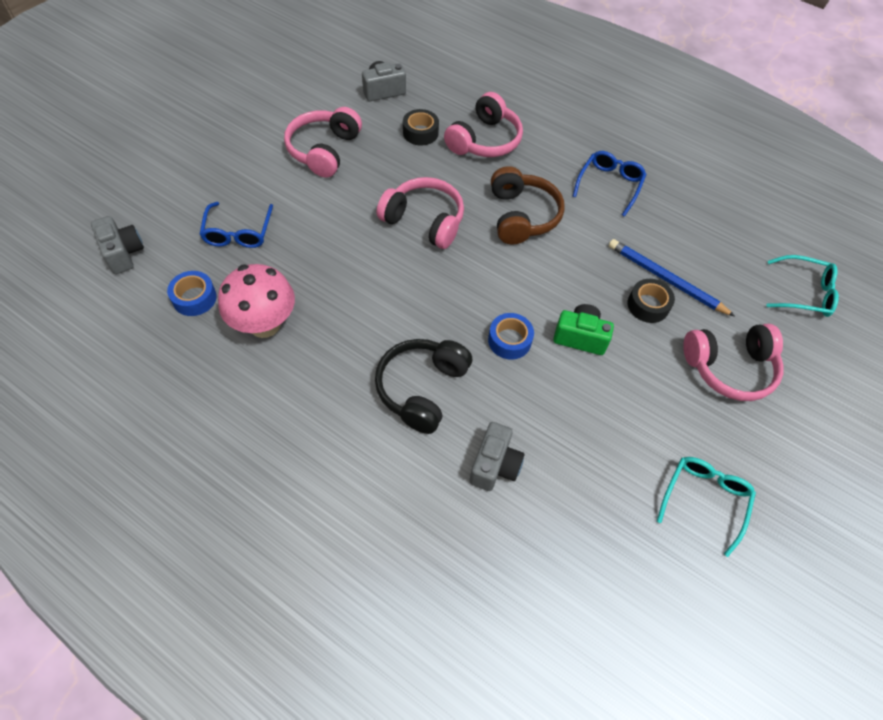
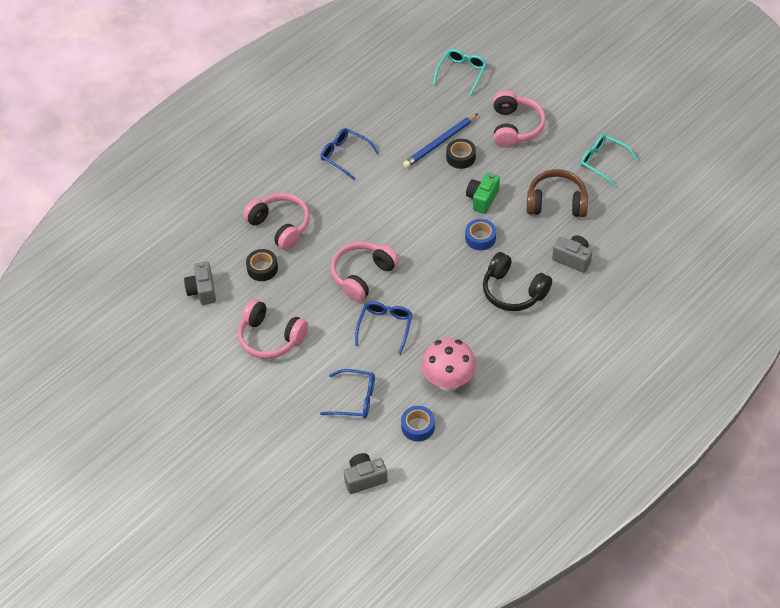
camera: 75 degrees left, 5 degrees down
brown headphones [491,166,565,245] -> brown headphones moved to [527,169,588,217]
none -> blue glasses [355,301,412,355]

